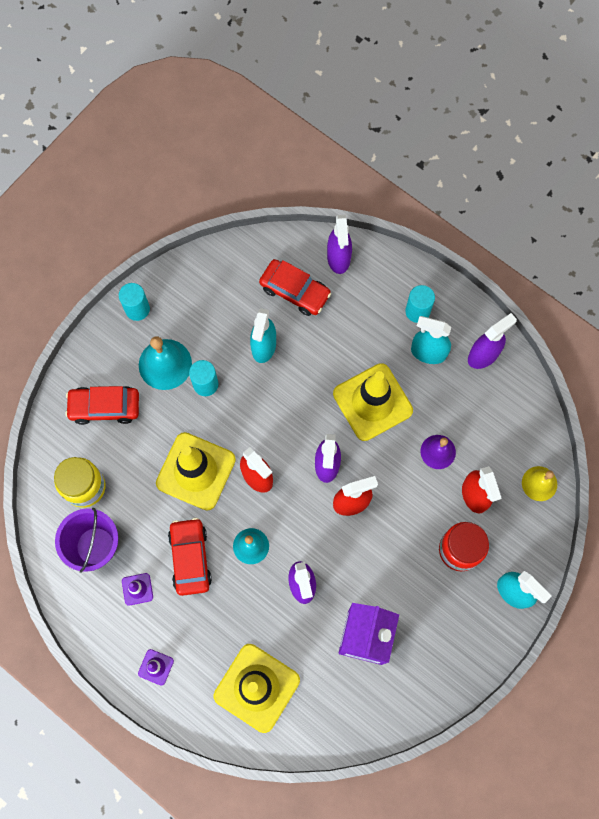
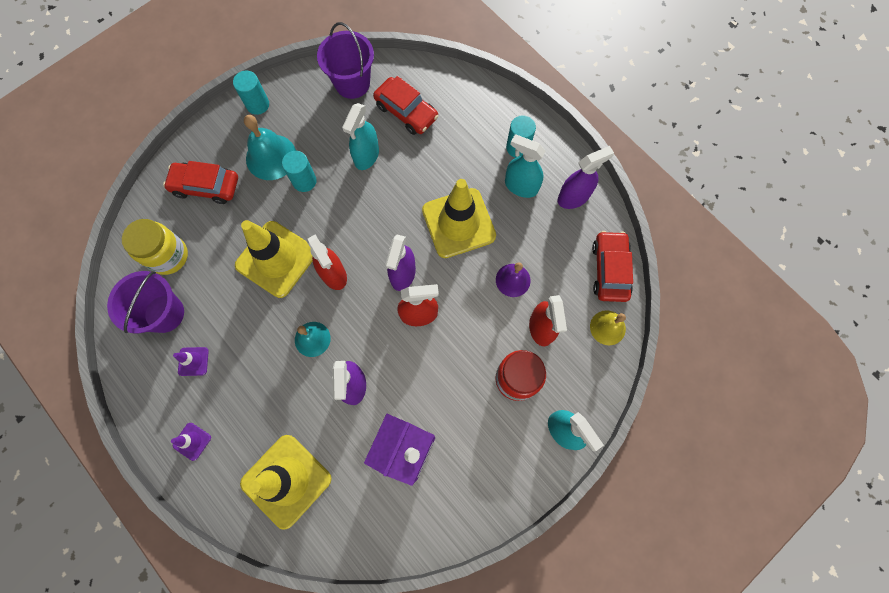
camera: 10 degrees right, 0 degrees up
red car [168,518,212,596] -> red car moved to [592,231,633,302]
purple spray bottle [327,215,352,274] -> none
none -> purple bucket [317,22,374,99]

